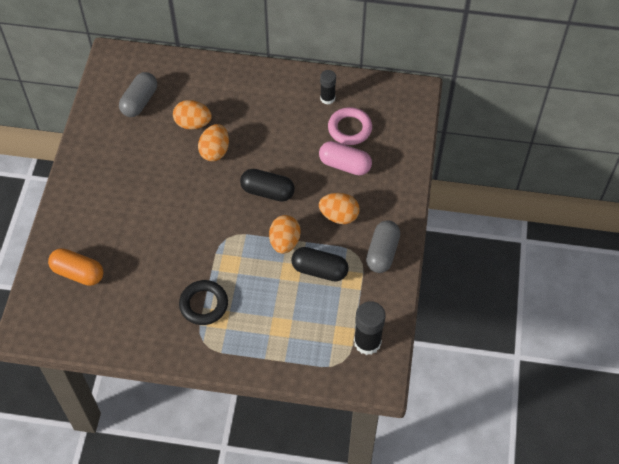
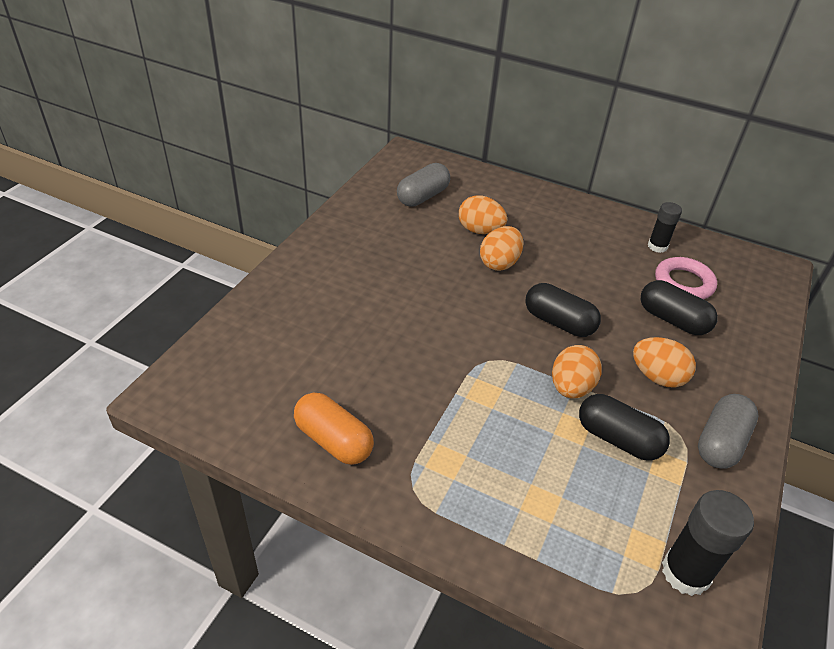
camera: 15 degrees right, 15 degrees down
orange capsule [48,248,103,286] -> orange capsule moved to [294,392,374,465]
black ring [179,280,228,325] -> none
pink capsule [319,141,372,176] -> black capsule [641,280,718,335]

